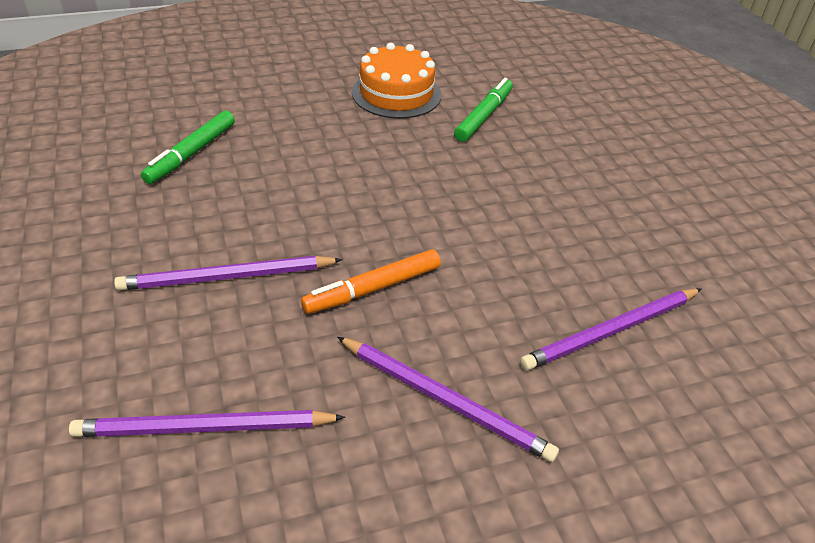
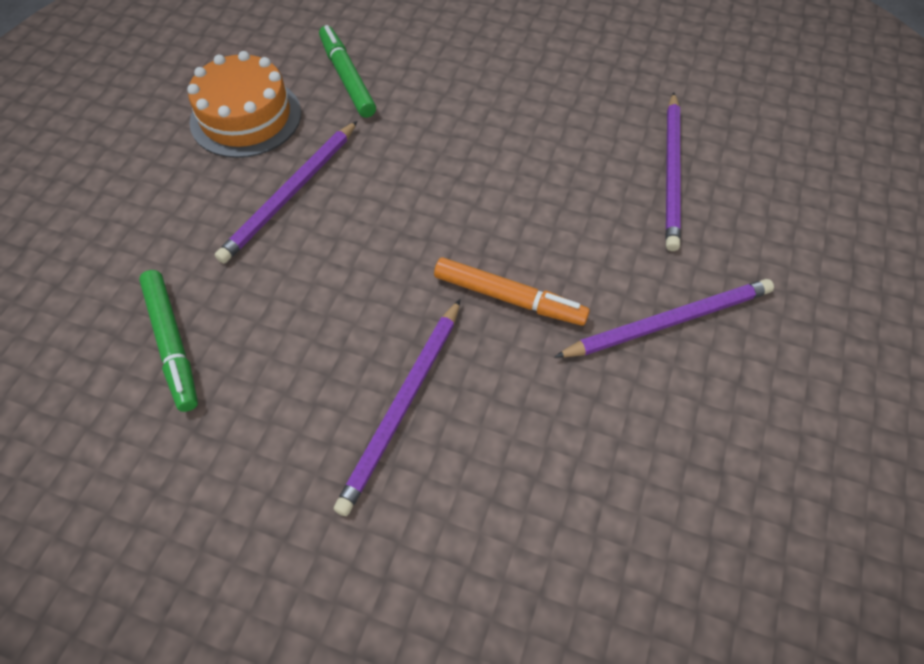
camera: 50 degrees left, 15 degrees up
purple pencil [69,410,345,437] -> purple pencil moved to [215,121,357,264]
orange marker [301,249,441,314] -> orange marker turned 75 degrees counterclockwise [434,257,590,326]

